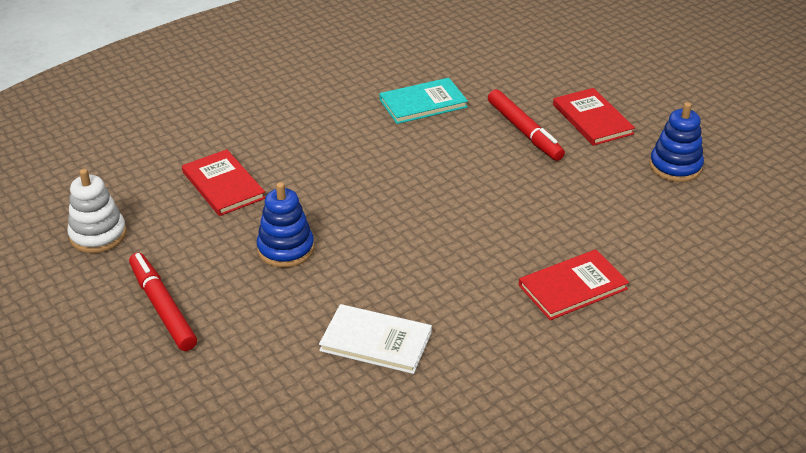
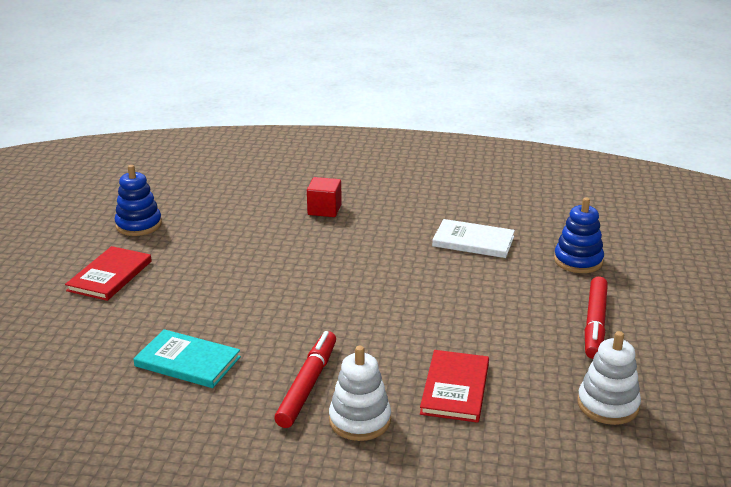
camera: 135 degrees left, 10 degrees down
blue stacking toy [257,182,314,268] -> blue stacking toy moved to [554,197,604,273]
white book [319,304,432,374] -> white book turned 45 degrees counterclockwise [432,219,515,258]
red marker [488,89,565,161] -> red marker moved to [274,331,336,428]
red book [519,249,629,320] -> red cube [307,177,342,217]
none -> white stacking toy [329,346,391,441]

